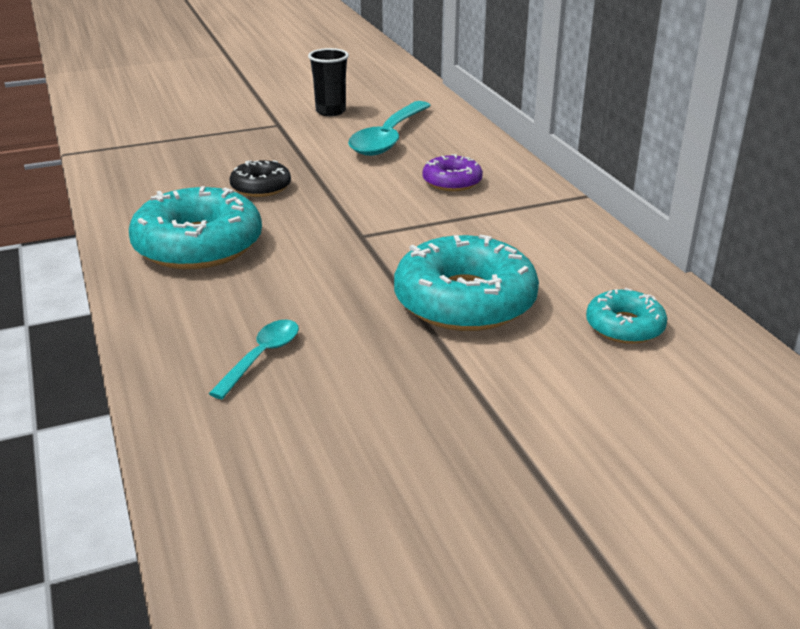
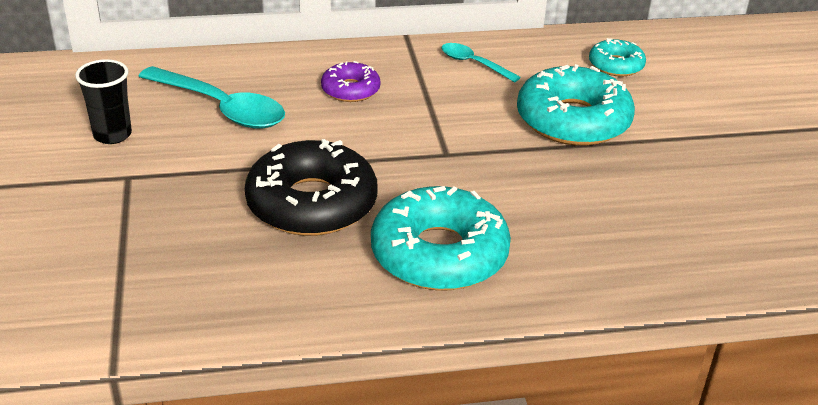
camera: 80 degrees left, 5 degrees up
turquoise spoon [208,320,299,399] -> turquoise spoon moved to [442,43,521,83]
black donut [229,160,291,197] -> black donut [245,139,378,236], size x1.90

